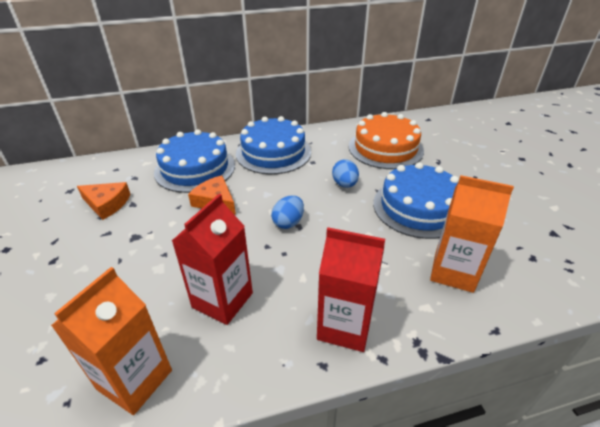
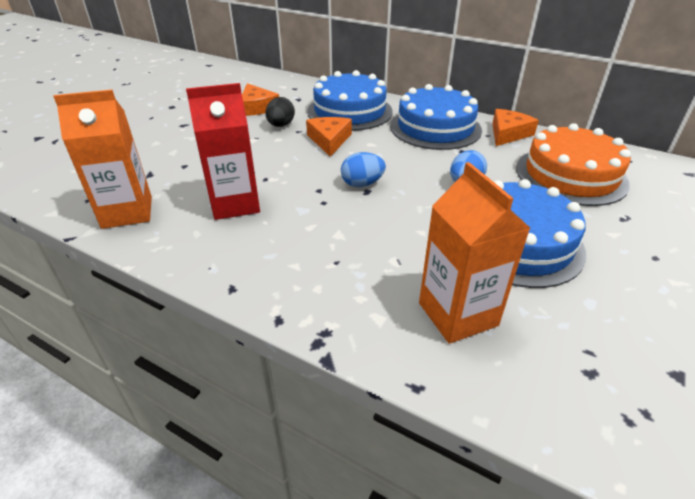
camera: 45 degrees right, 0 degrees up
red carton [317,227,385,352] -> none
none -> black egg [265,97,295,127]
none -> orange cheese [492,109,539,146]

